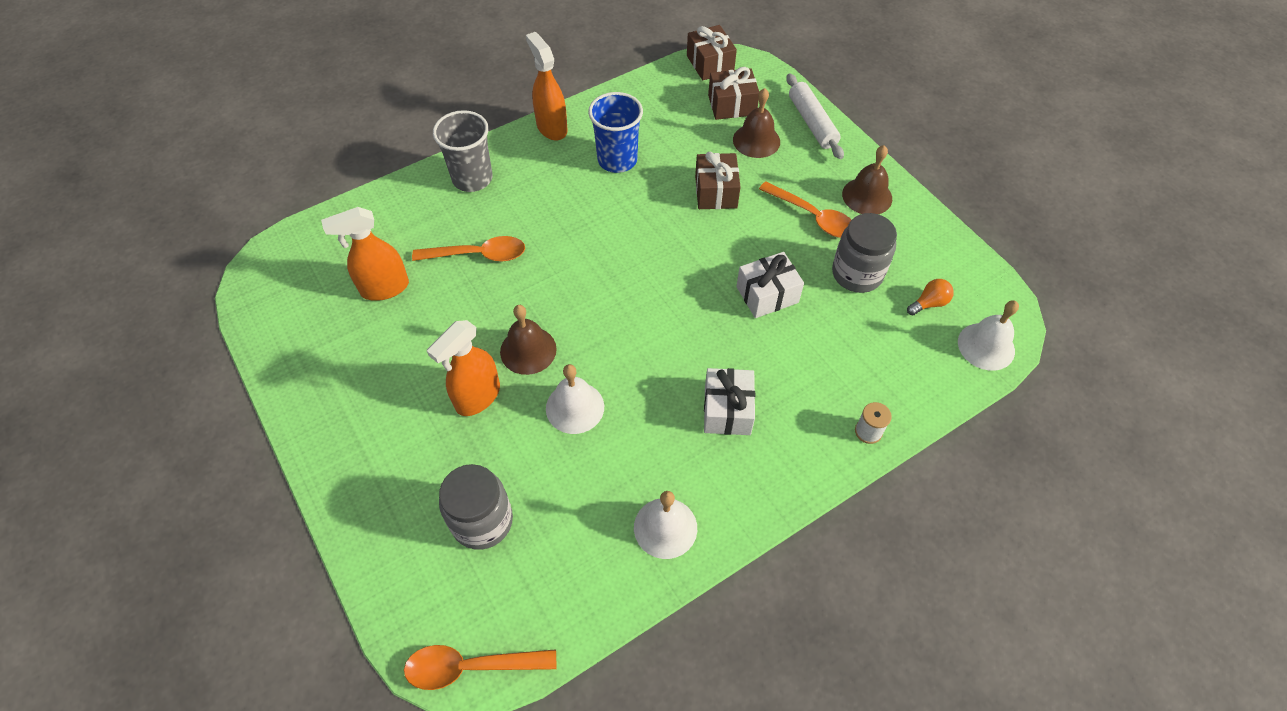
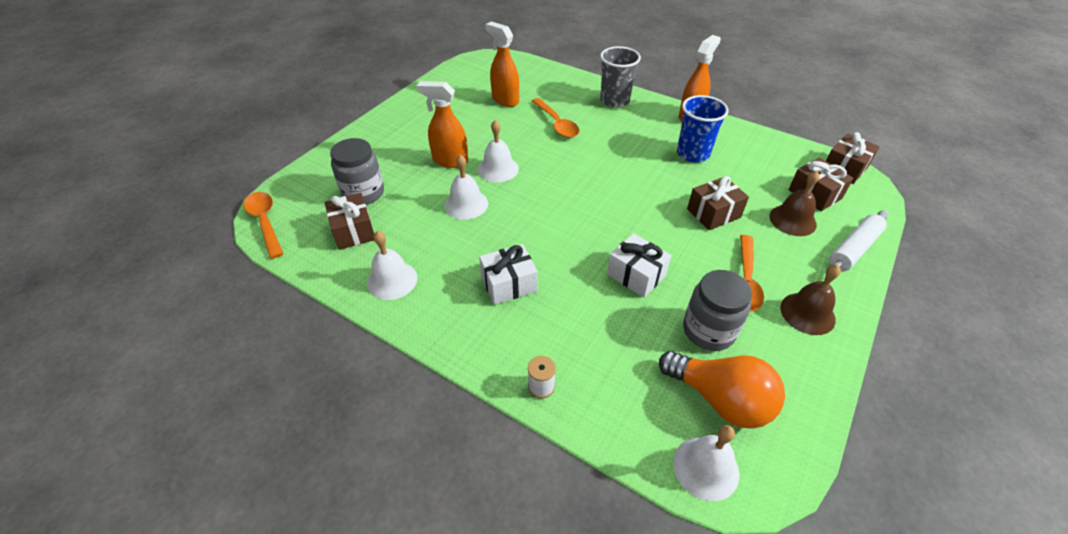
camera: 65 degrees right, 10 degrees down
brown bell [500,305,557,375] -> white bell [478,120,519,182]
orange light bulb [907,279,954,315] -> orange light bulb [659,351,785,429], size x2.21
none -> brown gift [325,193,374,250]

